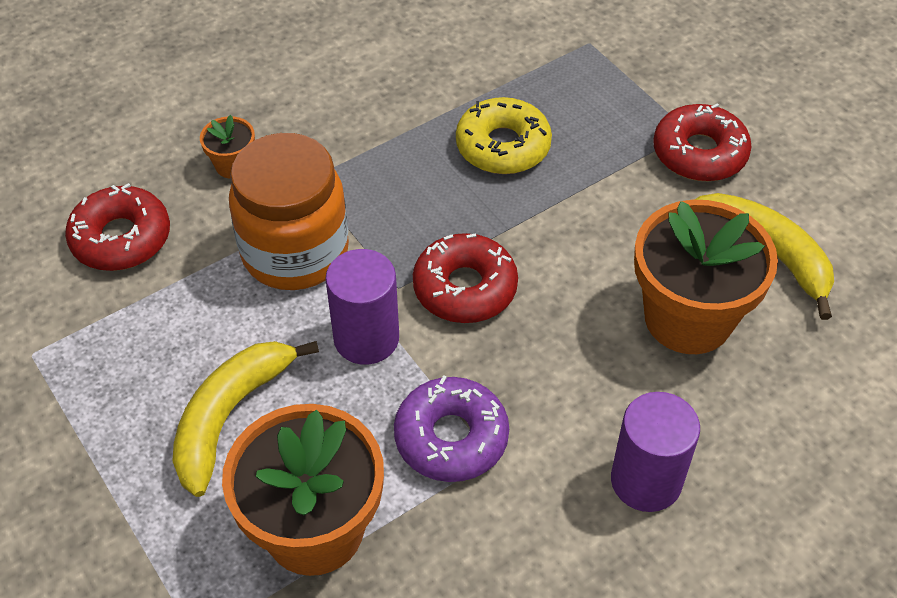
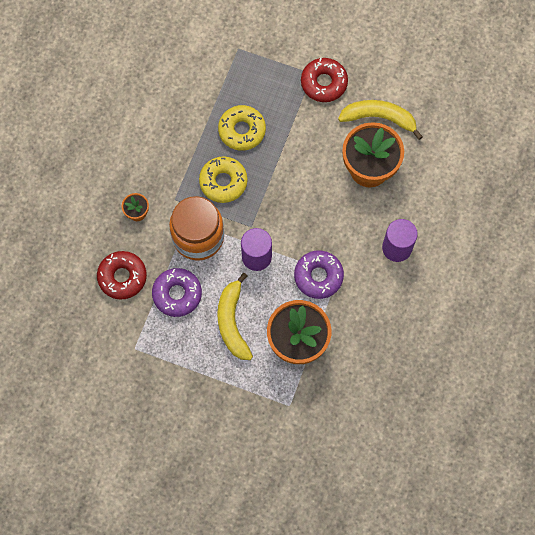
camera: 35 degrees left, 20 degrees up
red donut [413,233,518,323] -> none
none -> purple donut [152,268,202,317]
none -> yellow donut [199,156,247,203]

